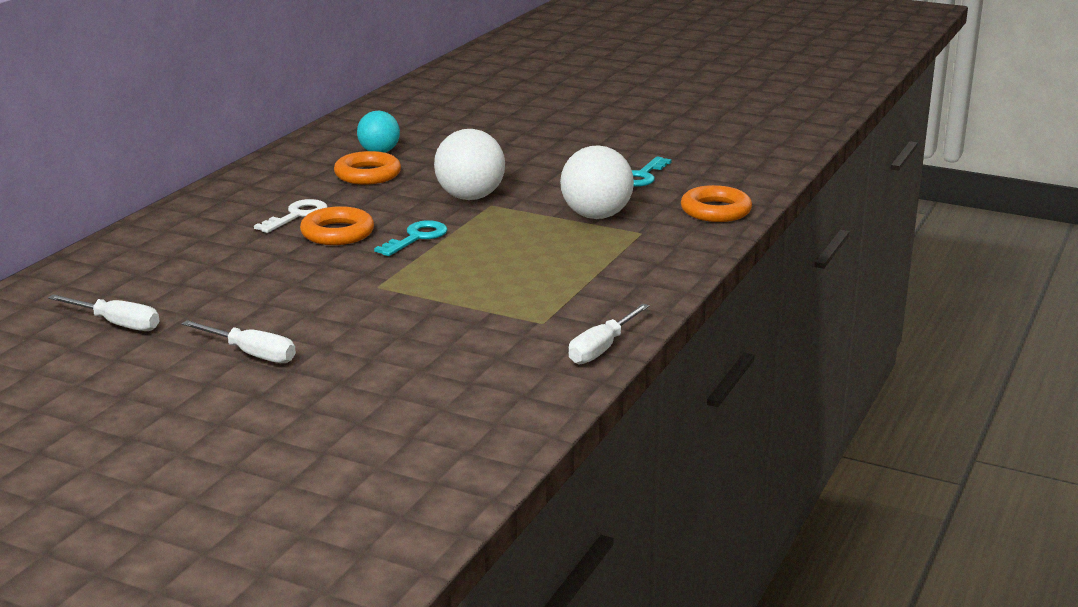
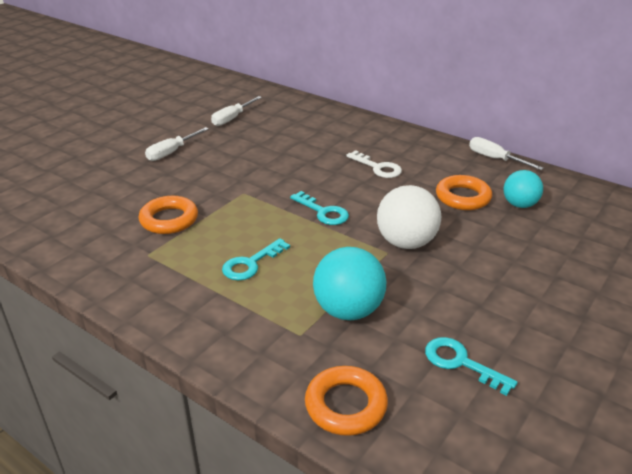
camera: 100 degrees right, 10 degrees up
orange ring [300,206,374,245] -> orange ring moved to [139,196,198,234]
white ball [560,145,634,219] -> turquoise ball [313,247,386,320]
white screwdriver [569,304,649,364] -> white screwdriver moved to [469,137,544,170]
none -> turquoise key [222,238,290,280]

